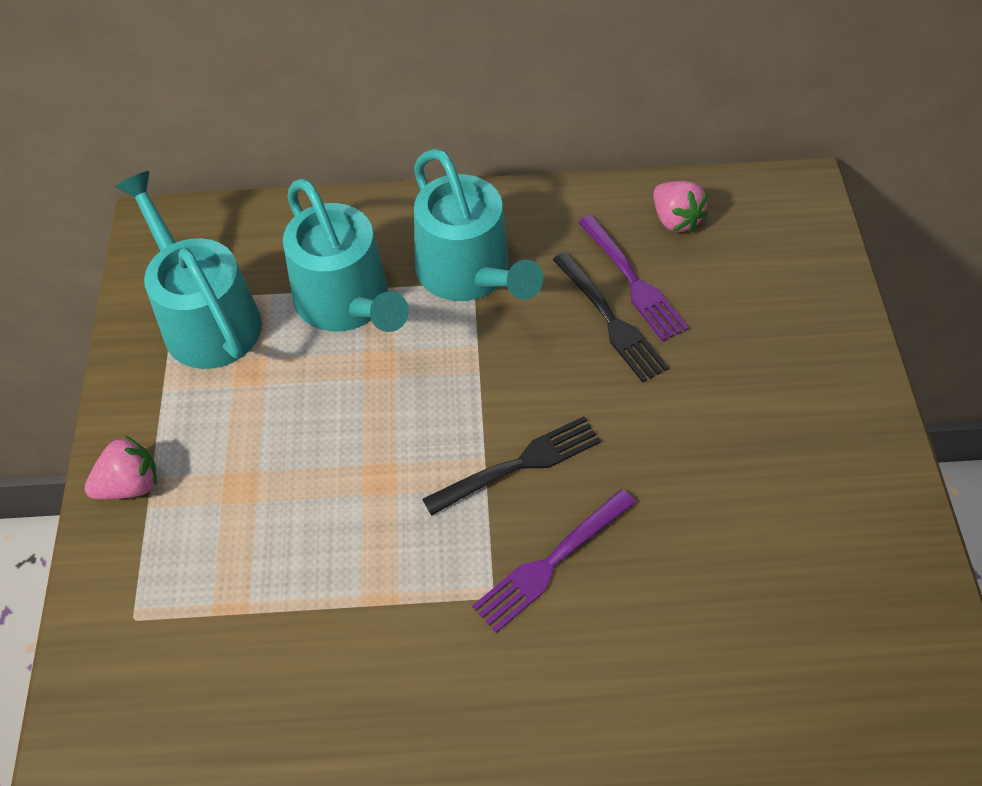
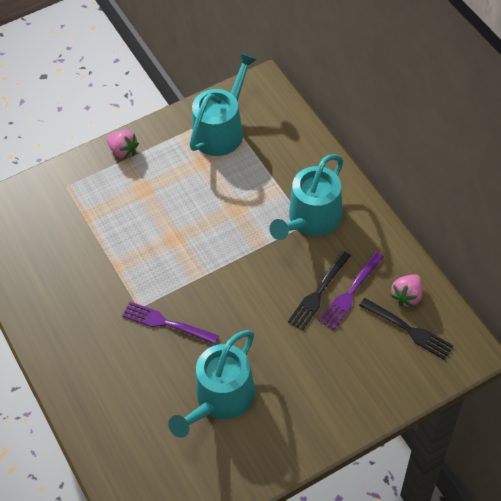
camera: 65 degrees right, 0 degrees up
turquoise watering can [283,179,409,332] -> turquoise watering can moved to [168,330,255,438]
black fork [422,416,601,516] -> black fork moved to [359,298,454,360]

